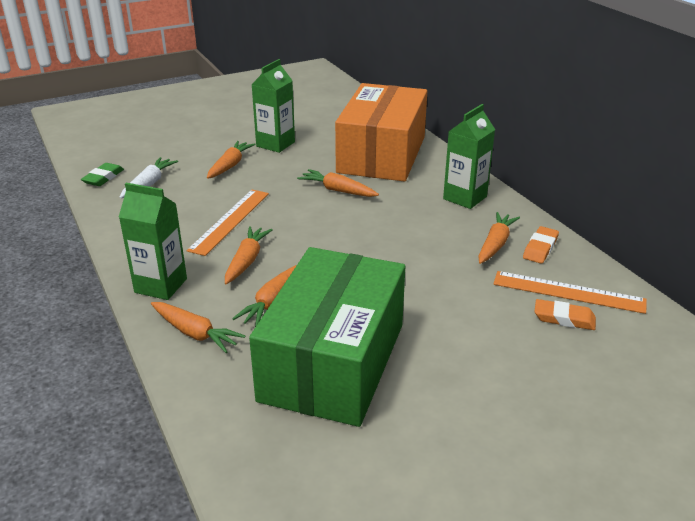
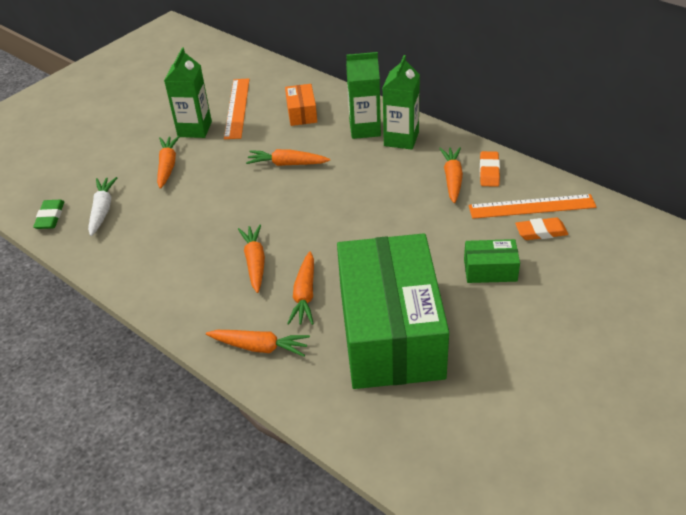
camera: 20 degrees left, 10 degrees up
green carton [119,183,187,300] -> green carton moved to [346,52,381,139]
orange ruler [187,190,269,256] -> orange ruler moved to [224,78,250,139]
orange box [335,83,427,182] -> orange box [285,84,317,126], size x0.40
none -> green box [464,239,520,283]

